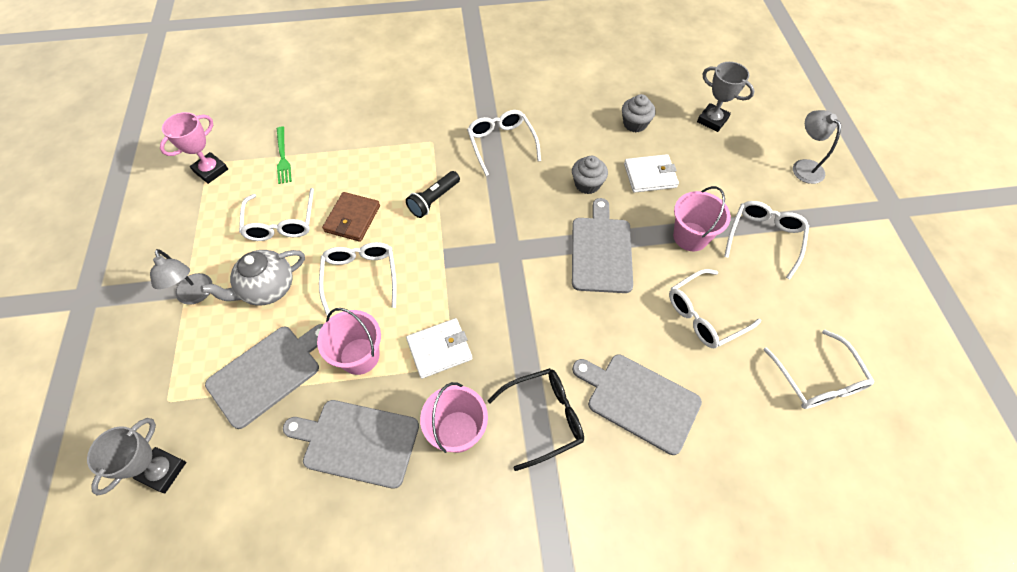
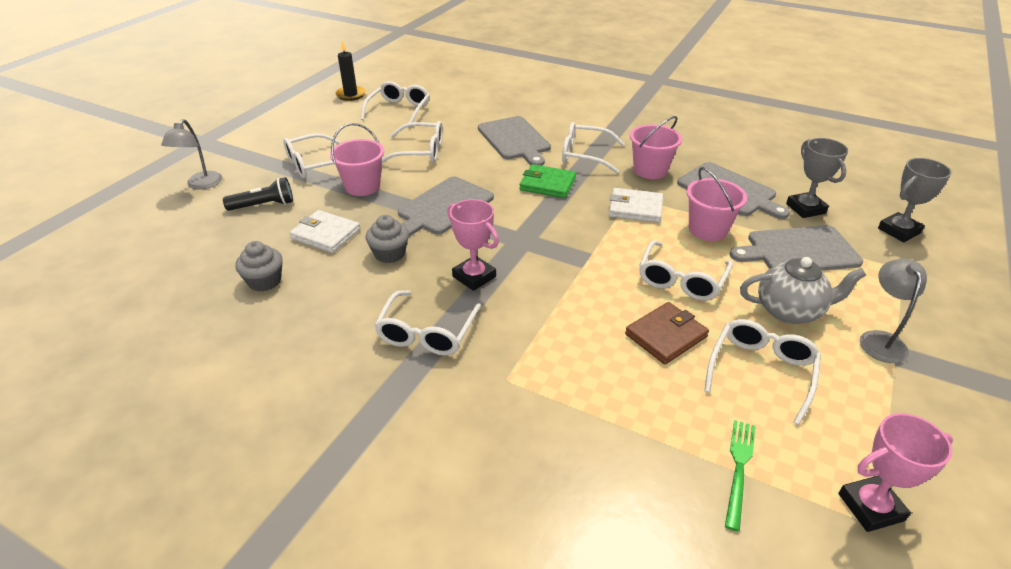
camera: 145 degrees left, 20 degrees down
black flashlight [406,171,460,218] -> black flashlight moved to [223,177,293,211]
black glasses [487,368,584,471] -> white glasses [562,122,625,174]
grey trophy [697,62,755,132] -> grey trophy moved to [786,138,848,218]
none -> black candle [335,40,366,101]
none -> pink trophy [447,199,499,291]
none -> green wallet [520,164,576,198]

